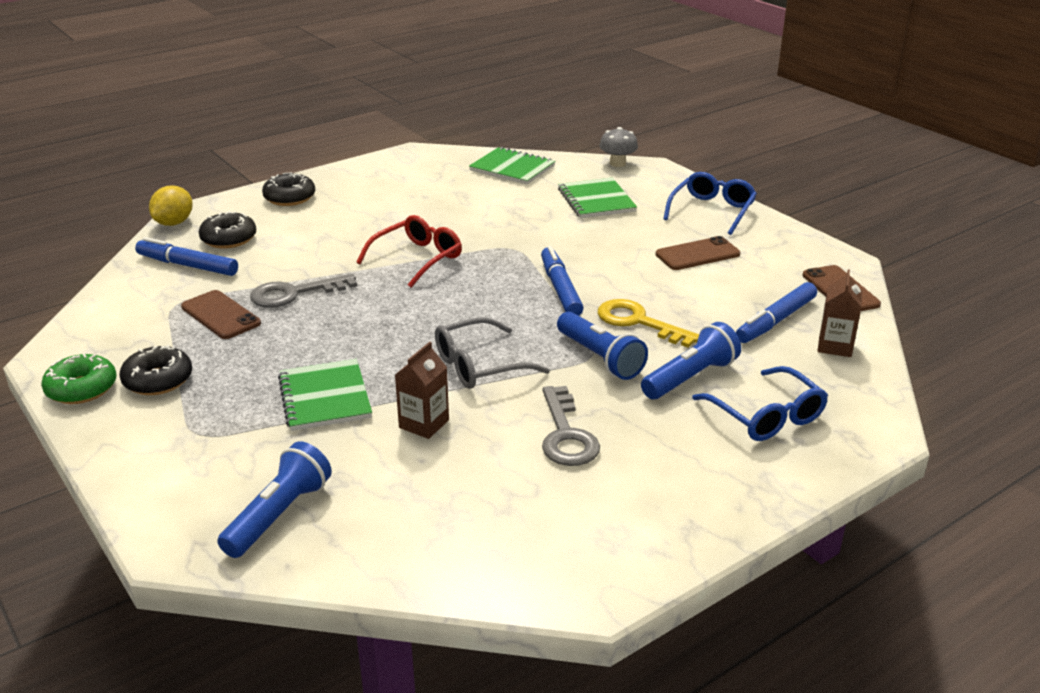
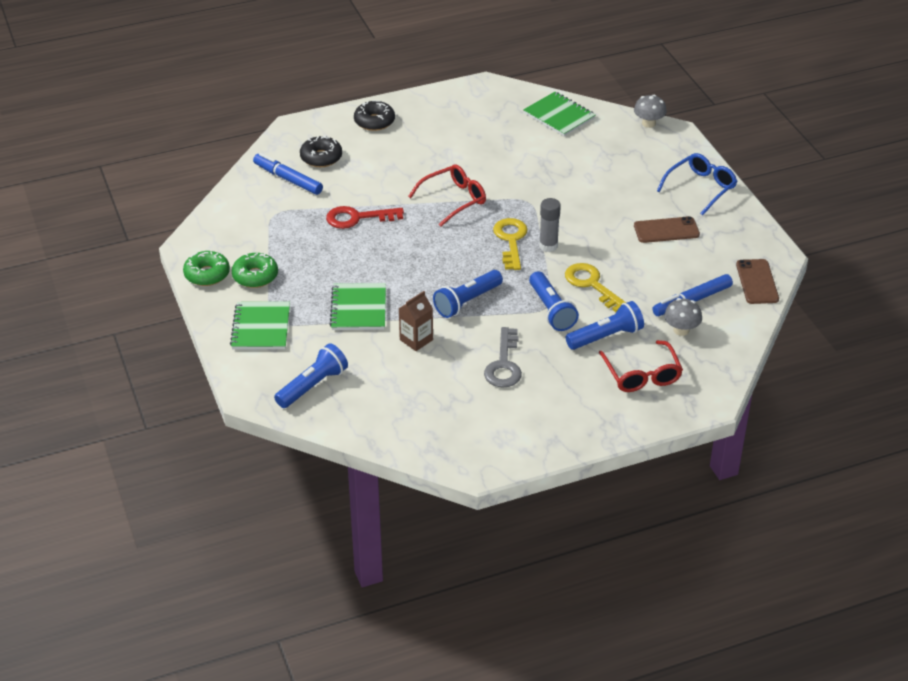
camera: 15 degrees right, 10 degrees up
black donut [119,345,192,395] -> green donut [232,253,278,288]
yellow lemon [149,186,193,226] -> none
brown phone [181,290,261,339] -> none
grey key [250,274,357,308] -> red key [326,206,404,229]
grey glasses [435,317,550,389] -> blue flashlight [433,270,503,318]
blue marker [541,246,584,316] -> grey glue stick [539,198,561,252]
green notebook [558,178,637,218] -> green notebook moved to [230,302,290,350]
blue glasses [692,366,828,441] -> red glasses [599,340,683,392]
brown carton [818,270,863,357] -> none
none -> yellow key [493,218,528,270]
none -> grey mushroom [664,298,702,336]

